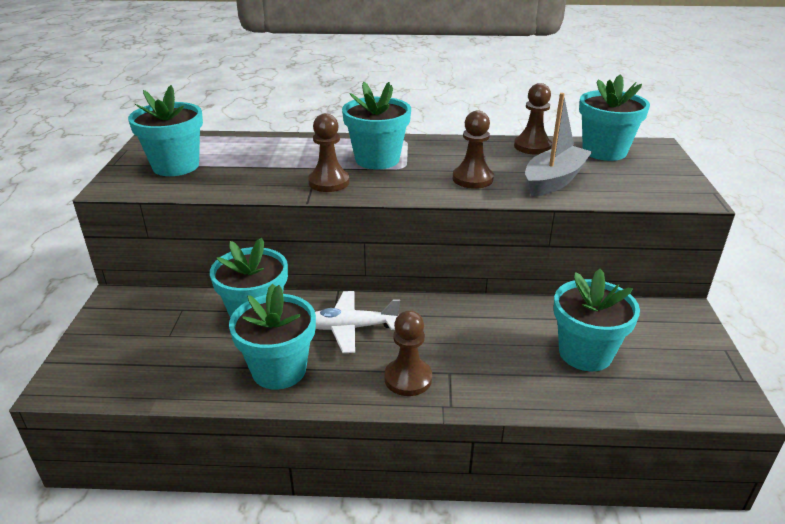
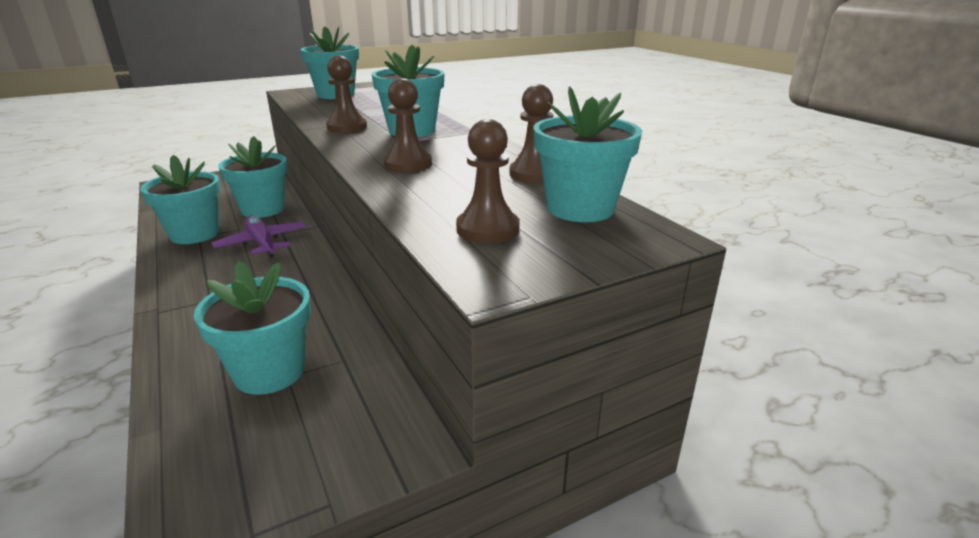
camera: 60 degrees right, 5 degrees down
white plane [315,291,400,353] -> purple plane [211,215,306,258]
brown pawn [384,310,432,396] -> brown pawn moved to [456,119,519,243]
grey boat [525,93,592,197] -> none

